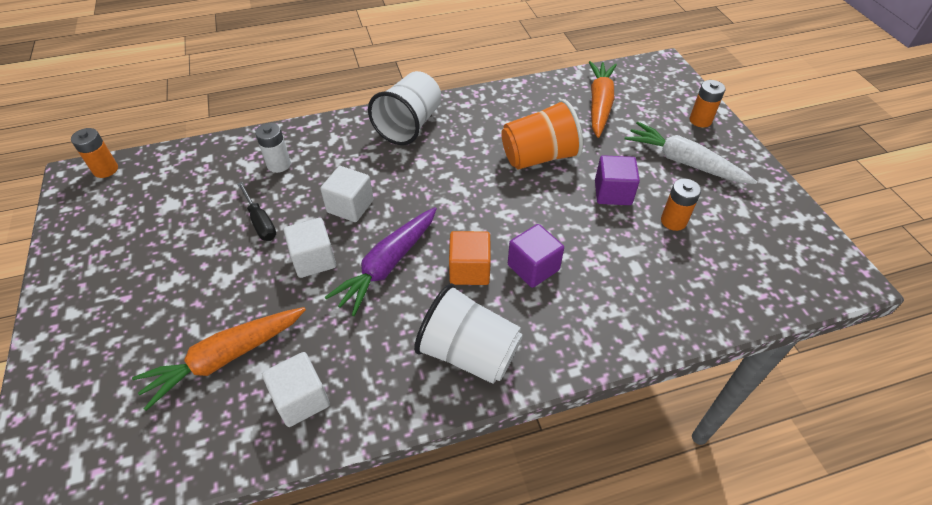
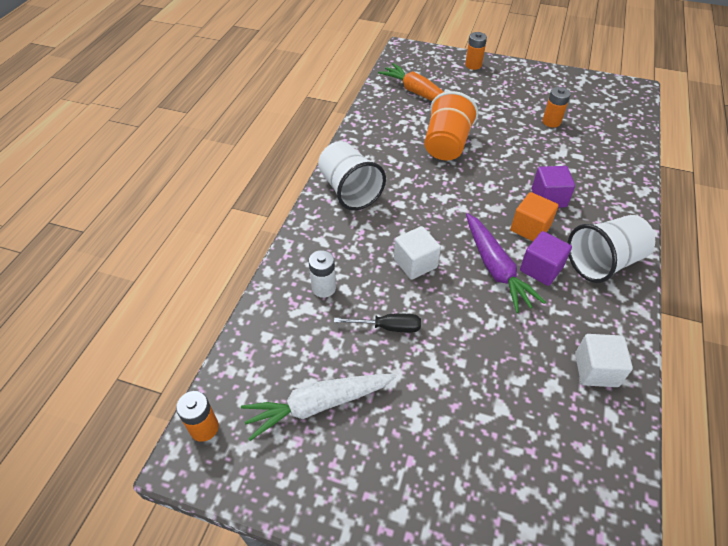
camera: 55 degrees left, 0 degrees up
orange carrot [132,307,306,411] -> none
white cube [284,218,336,278] -> none
purple cube [595,155,640,205] -> purple cube moved to [520,231,572,286]
white carrot [625,122,757,184] -> white carrot moved to [241,374,397,441]

